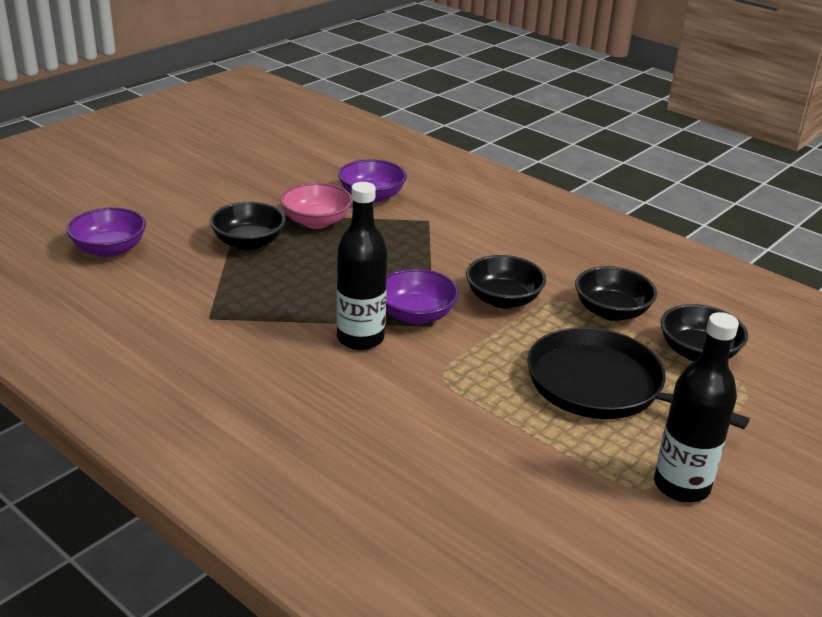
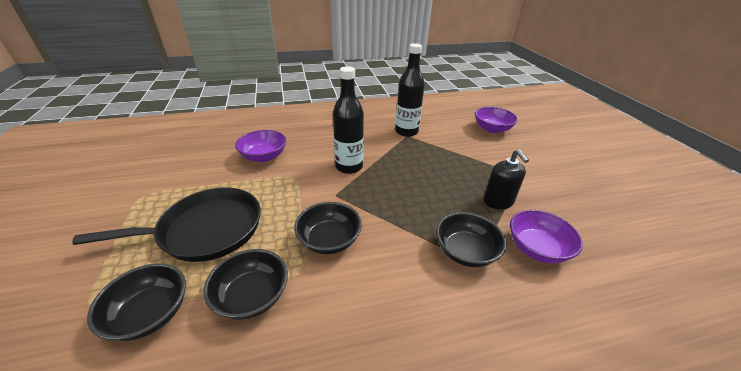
camera: 125 degrees right, 5 degrees up
black bowl [210,202,286,250] -> black bowl moved to [436,212,507,267]
pink bowl [280,183,352,229] -> black soap dispenser [483,149,529,209]
purple bowl [386,269,459,324] -> purple bowl moved to [235,130,286,162]
black bottle [654,312,739,503] -> black bottle moved to [395,43,425,137]

